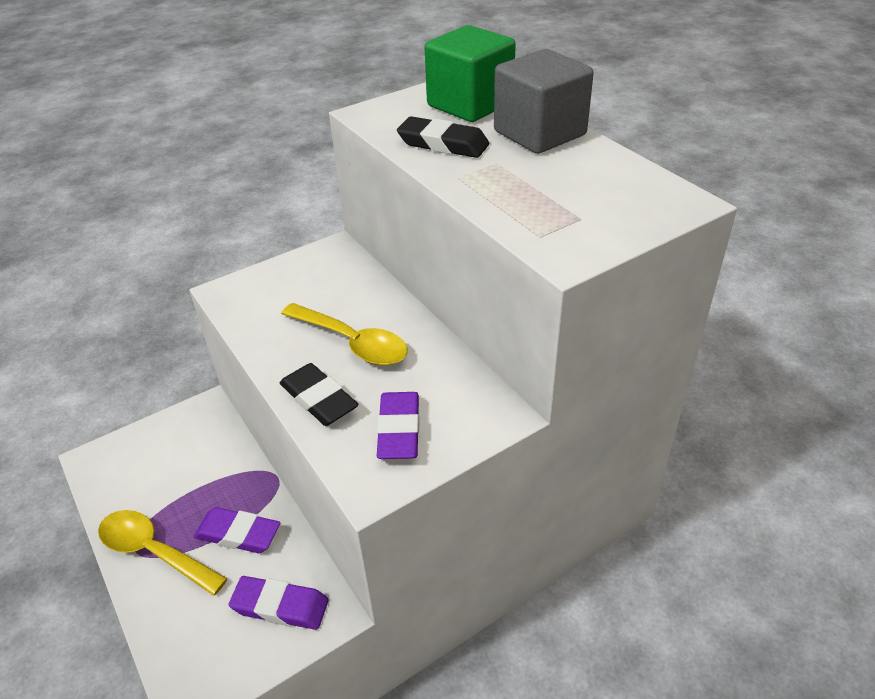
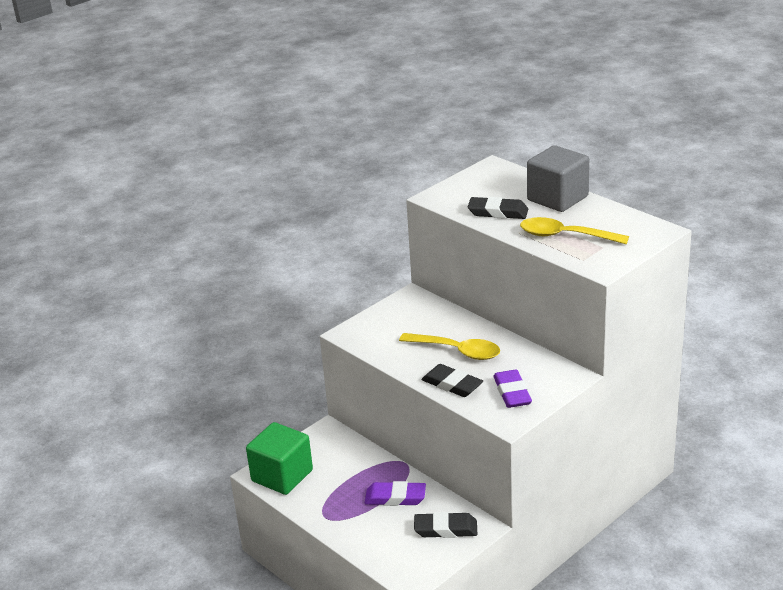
camera: 10 degrees left, 10 degrees down
yellow spoon [98,510,228,596] -> yellow spoon moved to [520,217,629,245]
purple eraser [229,576,328,630] -> black eraser [414,512,478,538]
green cube [424,25,516,122] -> green cube moved to [246,422,313,495]

